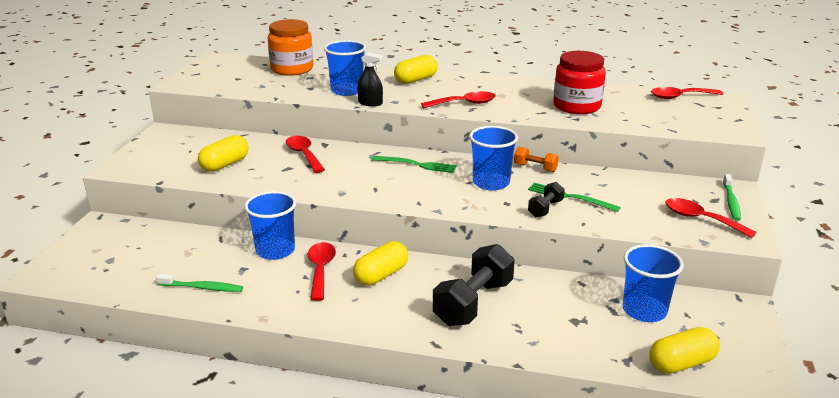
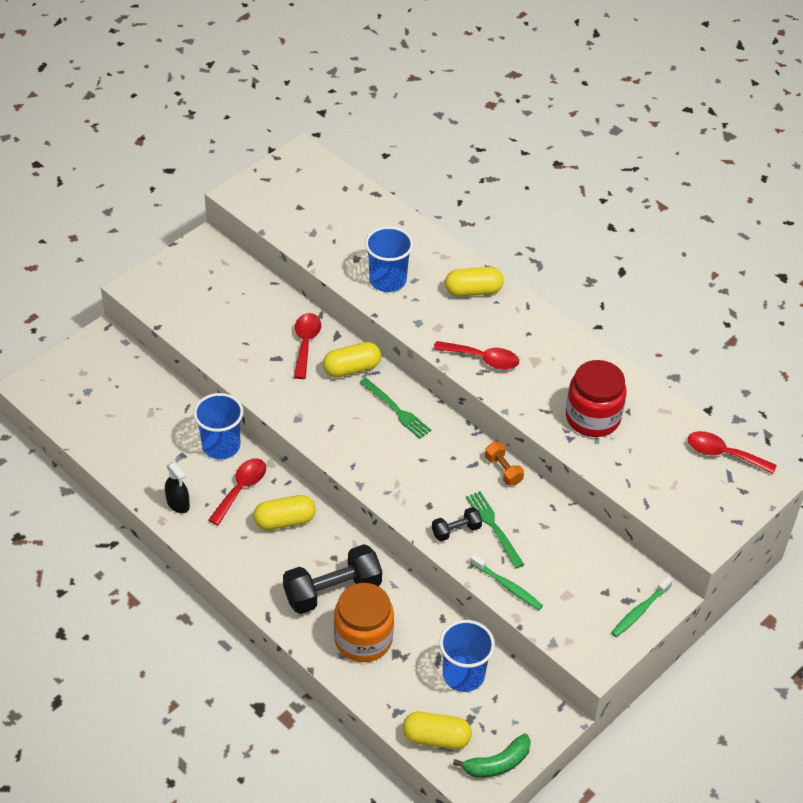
camera: 30 degrees right, 20 degrees up
green toothbrush [156,274,243,292] -> green toothbrush moved to [470,554,543,610]
yellow capsule [198,135,249,172] -> yellow capsule moved to [323,342,381,377]
orange jar [268,19,313,76] -> orange jar moved to [334,583,394,662]
black spray bottle [357,52,383,106] -> black spray bottle moved to [165,462,190,513]
blue cup [469,126,518,191] -> none
red spoon [665,198,756,238] -> none
none -> green banana [453,733,531,778]

